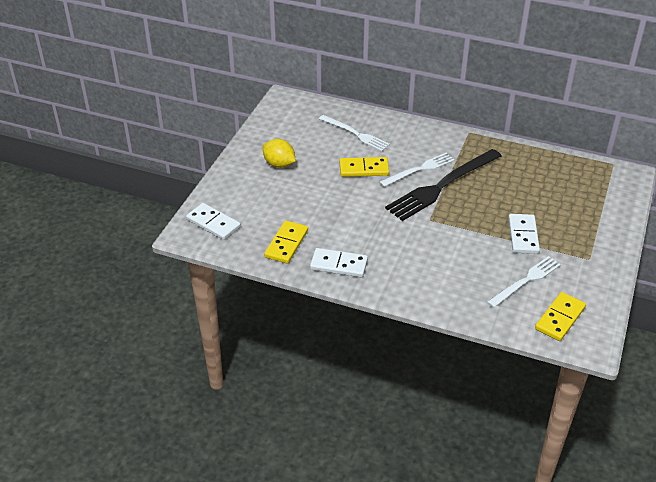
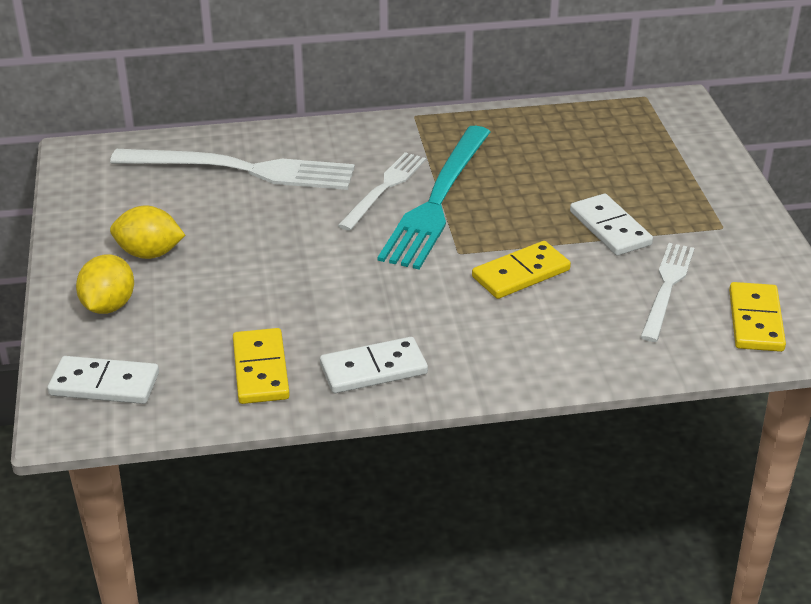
camera: 30 degrees left, 5 degrees down
white fork [319,115,390,151] -> white fork [110,149,355,190], size x1.68
yellow domino [340,157,389,177] -> yellow domino moved to [472,241,571,299]
black fork [385,149,501,221] -> turquoise fork [378,126,490,269]
none -> yellow lemon [76,255,134,314]

